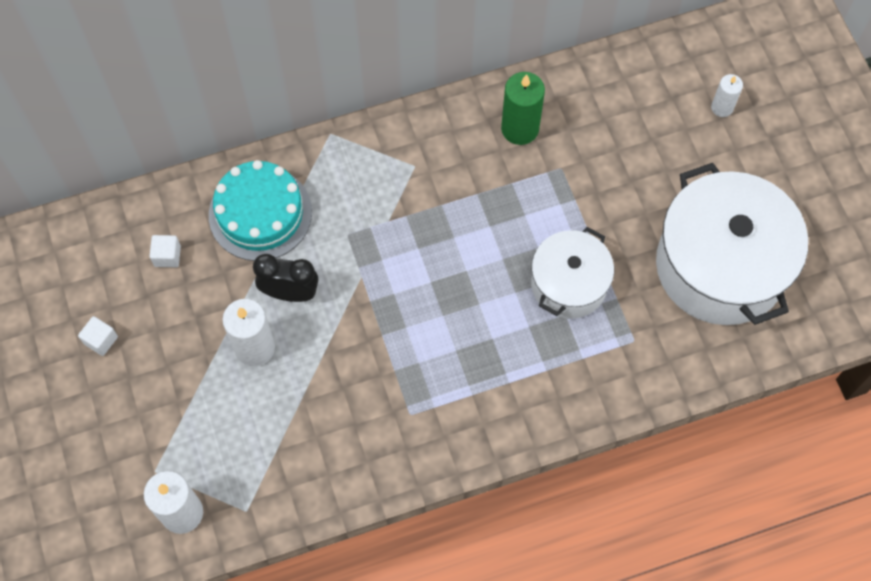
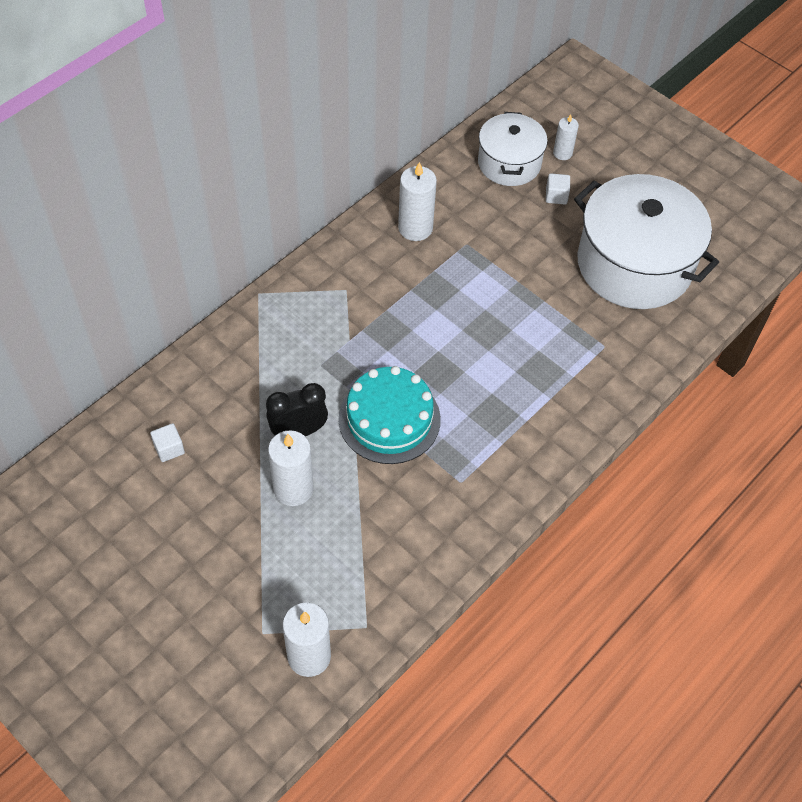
camera: 30 degrees left, 10 degrees down
white cube [78,316,118,356] -> white cube moved to [546,173,570,204]
turquoise cake [209,160,312,261] -> turquoise cake moved to [339,366,441,464]
green candle [501,72,545,145] -> white candle [398,162,437,241]
white pot [531,227,614,319] -> white pot moved to [478,112,548,186]

